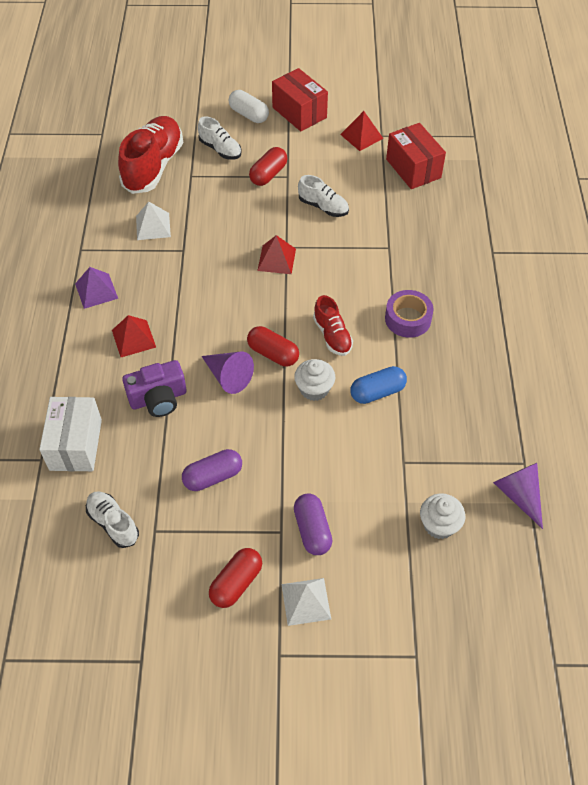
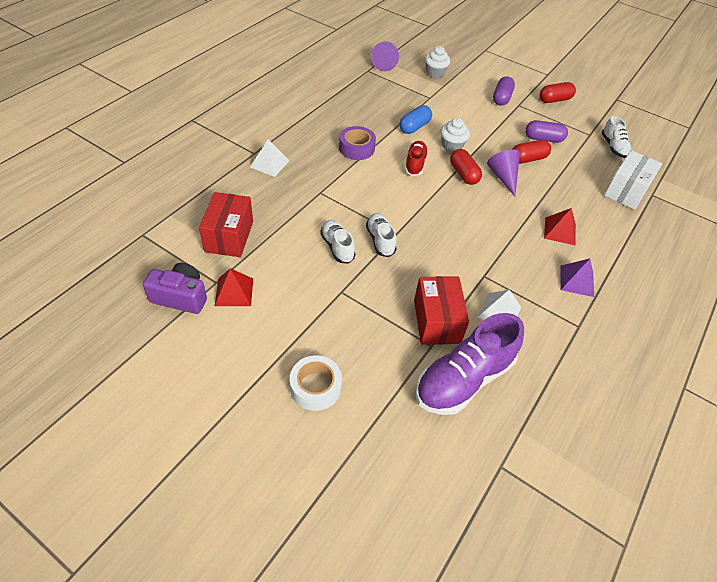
camera: 150 degrees left, 5 degrees down
red shoe [118,116,183,194] -> purple shoe [416,313,524,415]
purple camera [122,360,187,417] -> purple camera moved to [143,263,207,314]
white shoe [198,116,242,159] -> white shoe moved to [366,213,396,257]
white capsule [229,90,269,123] -> white tape [290,356,342,411]
red capsule [249,147,287,186] -> red capsule moved to [512,140,551,164]
red pyramid [257,235,296,274] -> none
red box [272,68,328,131] -> red box moved to [414,276,469,345]
white pyramid [281,578,331,626] -> white pyramid moved to [250,139,290,177]
blue capsule [350,366,407,404] -> blue capsule turned 60 degrees counterclockwise [400,105,432,134]

